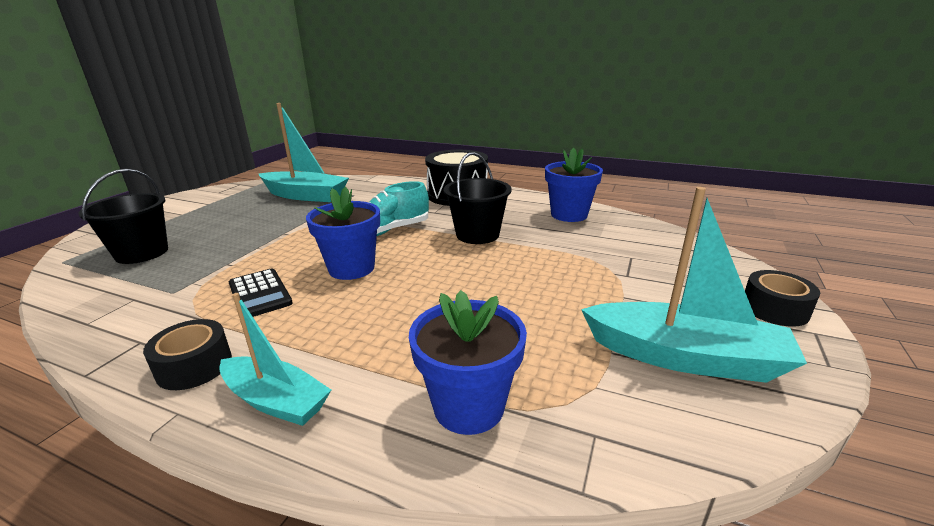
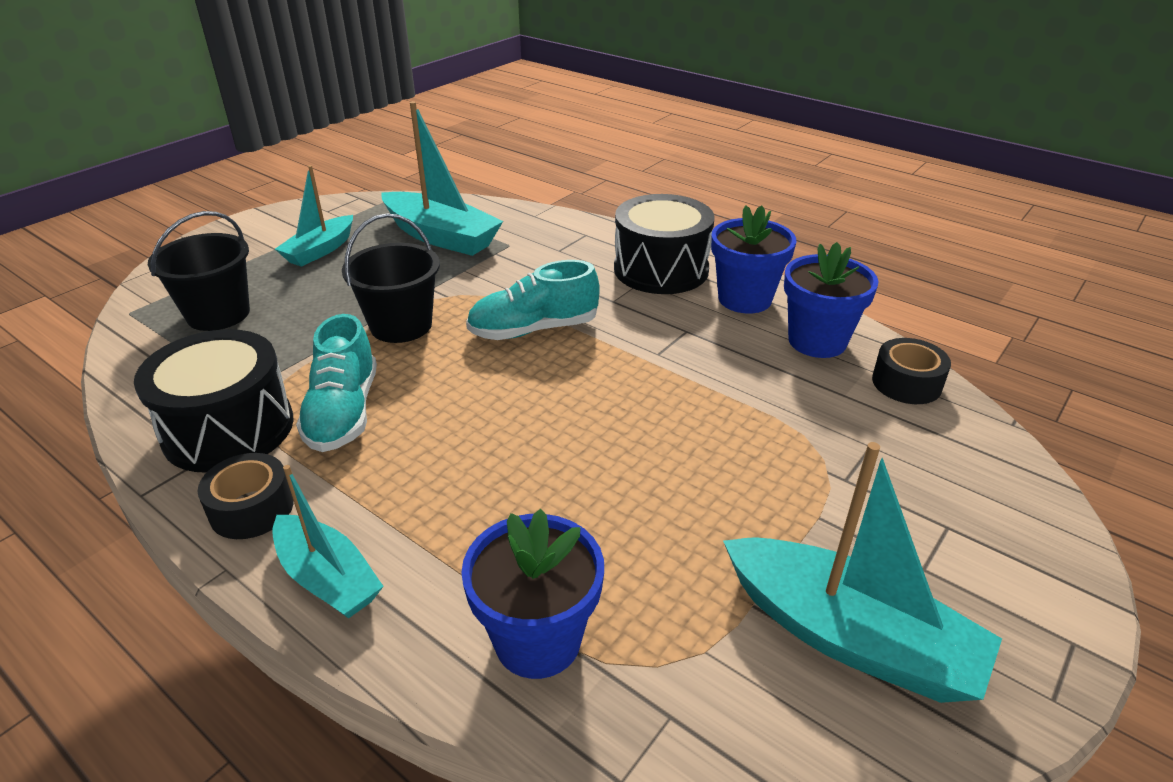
camera: 15 degrees right, 10 degrees up
black calculator [229,268,293,317] -> turquoise shoe [296,314,377,452]
blue flower pot [306,187,380,280] -> blue flower pot moved to [711,205,796,314]
black bucket [444,152,512,244] -> black bucket moved to [342,213,440,343]
black tape [745,270,820,327] -> black tape moved to [872,338,951,404]
none -> black drum [134,329,294,473]
none -> turquoise boat [275,165,353,267]

